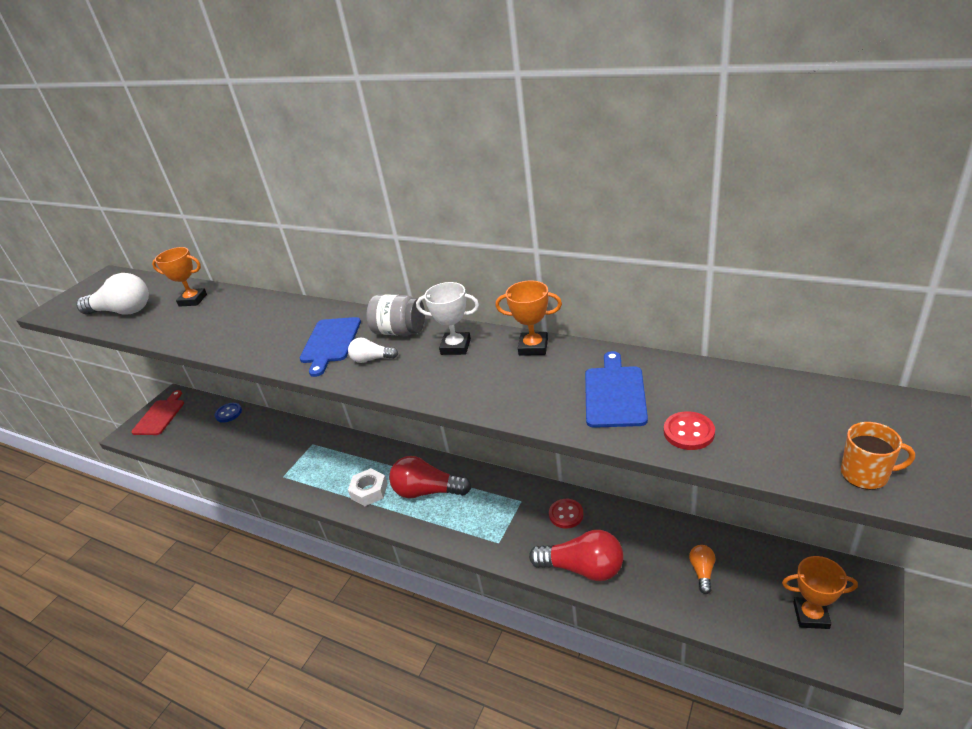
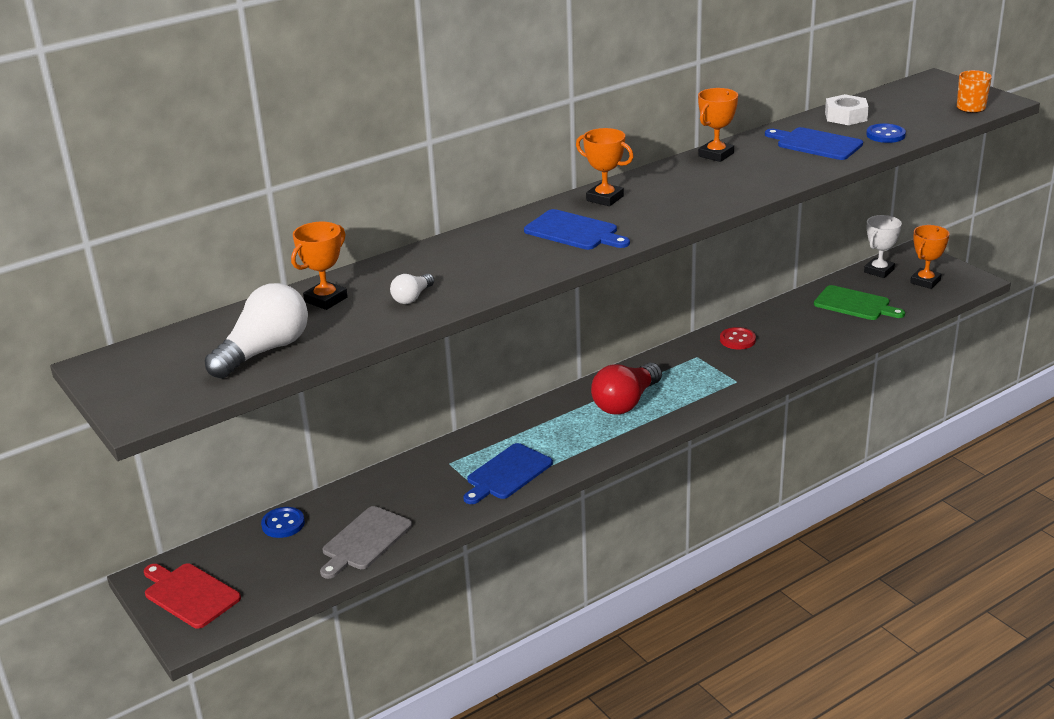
camera: 65 degrees left, 5 degrees down
white light bulb [348,338,398,363] -> white light bulb moved to [390,274,434,304]
white nut [348,468,388,506] -> white nut moved to [825,94,869,125]
grey jar [366,294,425,336] -> orange trophy [576,128,634,206]
white trophy [416,282,479,355] -> white trophy moved to [864,215,902,278]
red light bulb [529,530,624,581] -> none
red button [664,411,715,450] -> blue button [866,123,906,143]
orange light bulb [689,545,716,594] -> green cutting board [814,285,905,320]
none -> grey cutting board [320,506,412,579]
none -> blue cutting board [463,443,553,504]

